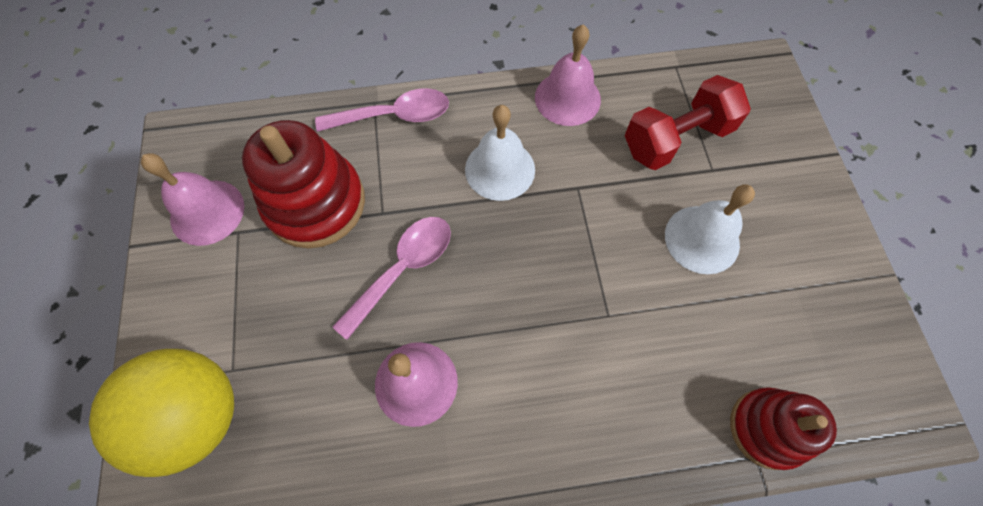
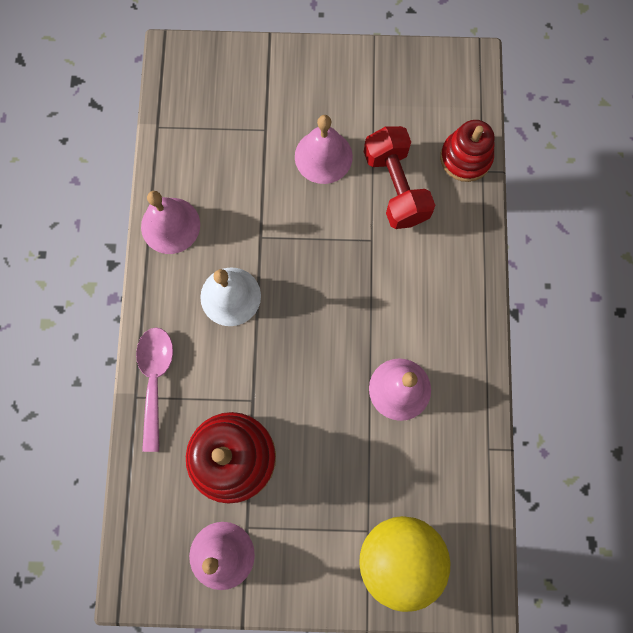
camera: 80 degrees left, 10 degrees up
pink spoon [332,217,451,340] -> none
red dumbbell [625,75,751,170] -> red dumbbell moved to [364,126,435,229]
white bell [665,185,755,274] -> pink bell [295,115,353,184]

